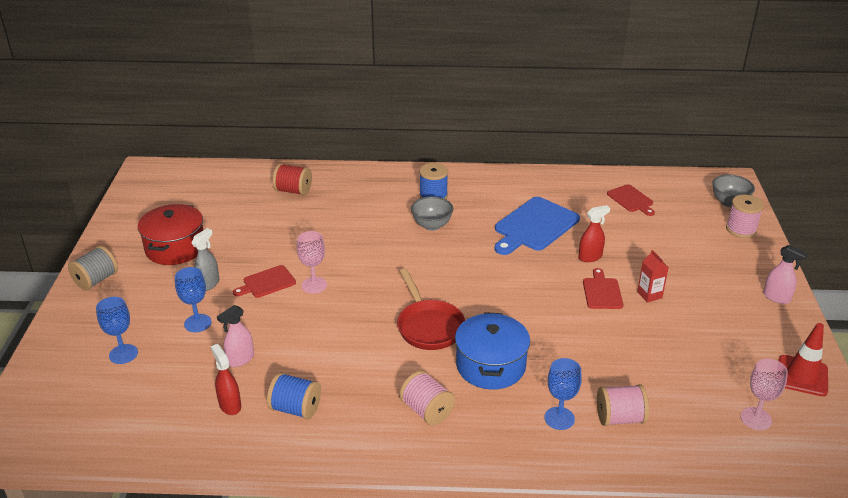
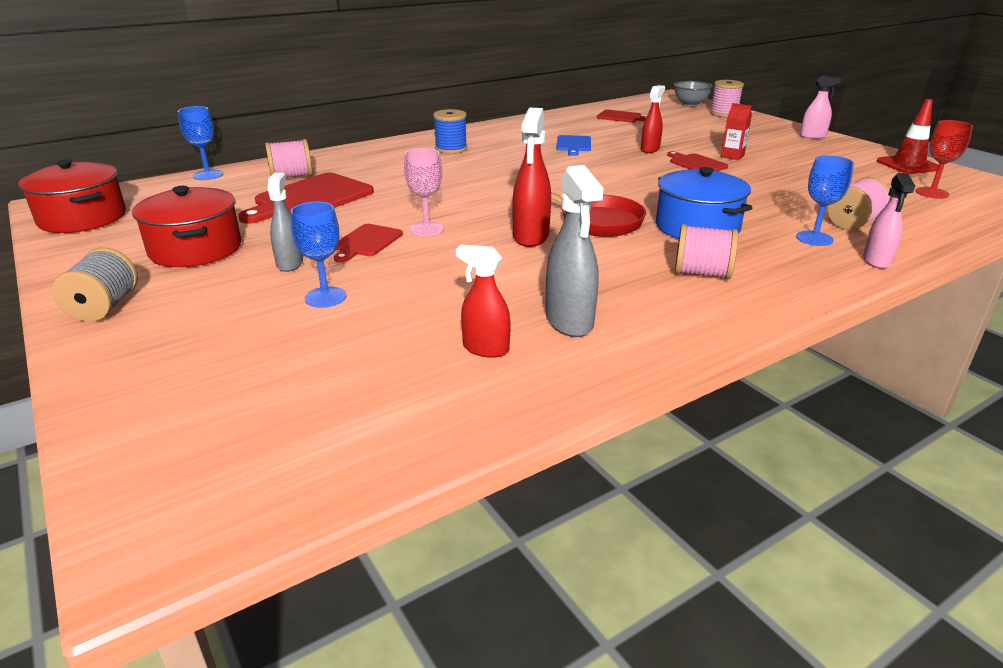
camera: 35 degrees left, 5 degrees down
blue goblet [96,297,138,364] -> blue goblet moved to [178,106,223,180]
pink spray bottle [217,305,254,367] -> pink spray bottle moved to [863,173,915,269]
blue spool [267,372,321,419] -> grey spray bottle [546,165,604,337]
red spool [273,163,312,196] -> pink spool [265,139,313,178]
grey bowl [411,196,453,231] -> none
blue cutting board [495,197,580,255] -> blue cutting board [556,135,591,156], size x0.55
pink goblet [741,359,788,430] -> red goblet [915,120,973,199]
none -> red pot [18,159,126,233]
none -> red cutting board [238,173,374,224]
none -> red spray bottle [512,108,551,247]

